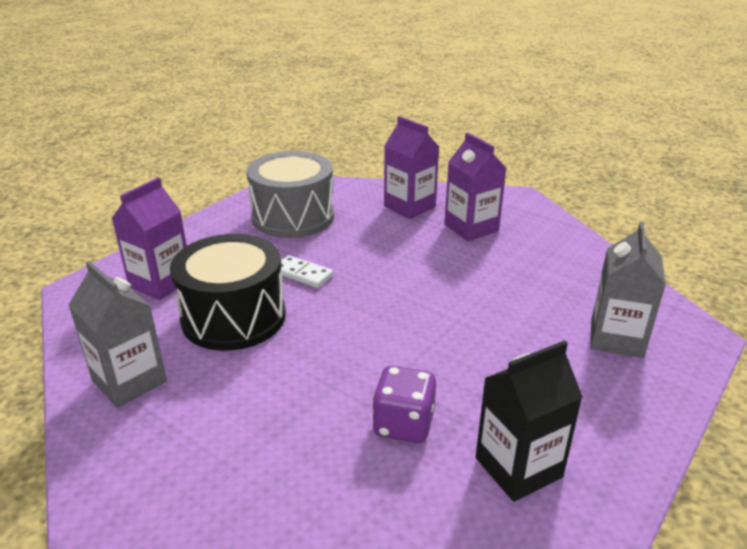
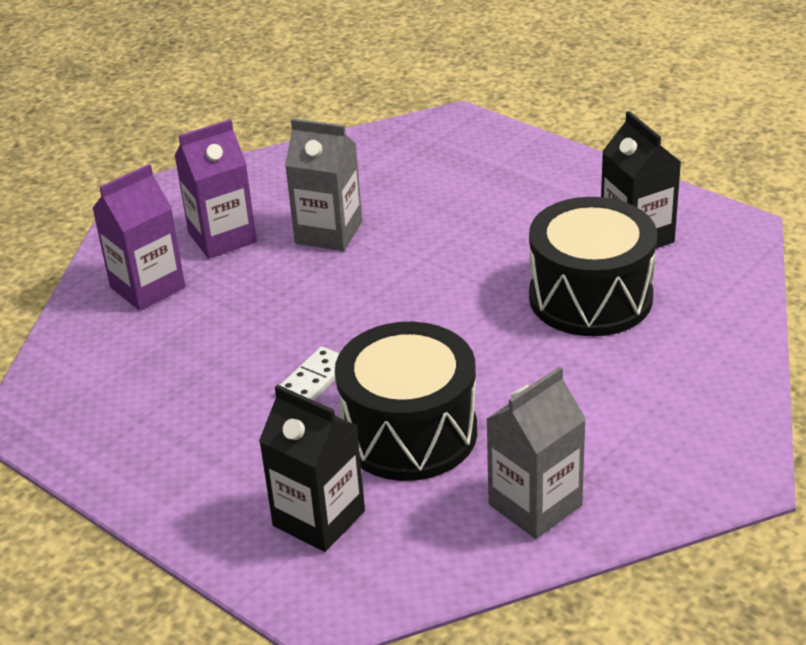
camera: 85 degrees left, 5 degrees up
purple carton [111,177,187,300] -> black carton [259,385,365,552]
grey drum [246,151,334,238] -> none
purple dice [372,366,436,443] -> black drum [529,197,657,336]
grey carton [591,222,666,358] -> grey carton moved to [285,118,362,251]

